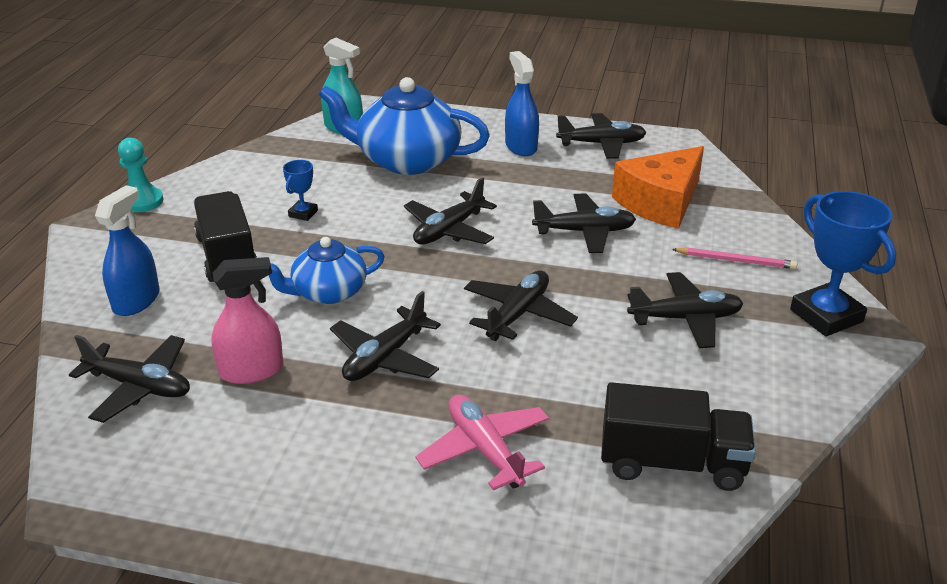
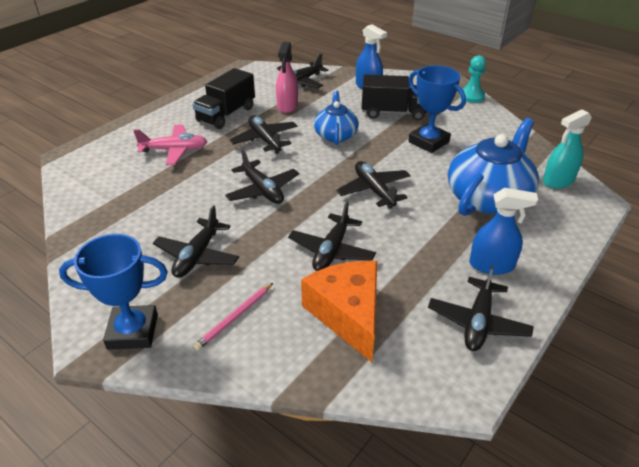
camera: 115 degrees right, 5 degrees up
blue trophy [283,160,318,221] -> blue trophy [408,65,466,153], size x2.02
black truck [601,382,756,491] -> black truck moved to [192,68,255,129]

